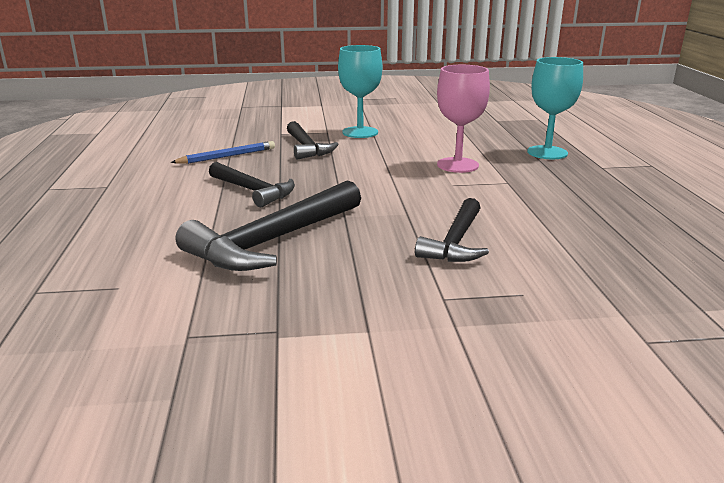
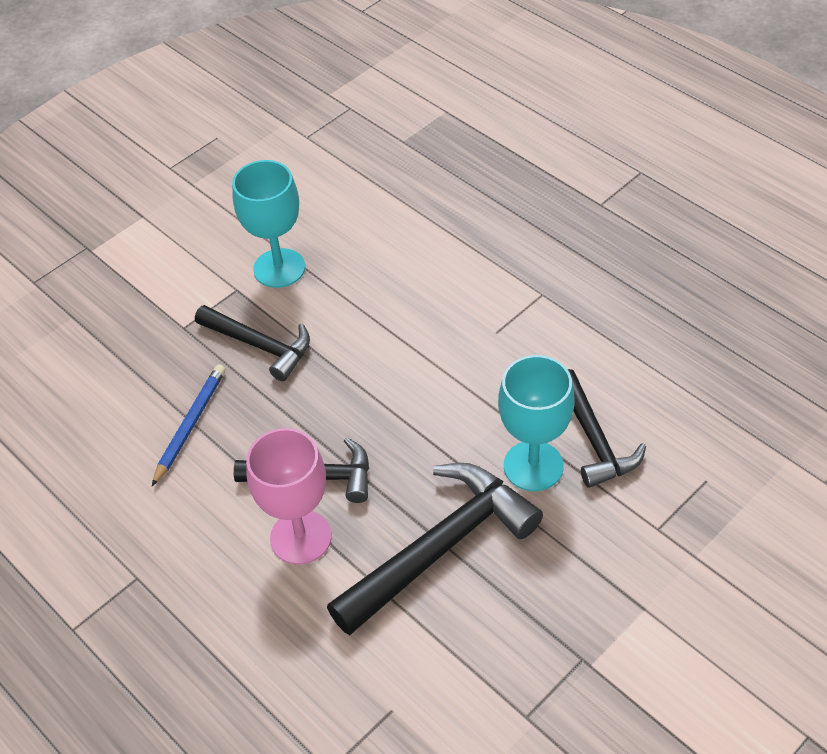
camera: 35 degrees left, 25 degrees up
black hammer [176,180,361,271] -> black hammer turned 135 degrees counterclockwise [327,463,543,635]
pink goblet [437,65,490,173] -> pink goblet moved to [246,428,332,564]
turquoise goblet [527,57,583,159] -> turquoise goblet moved to [498,355,575,491]

